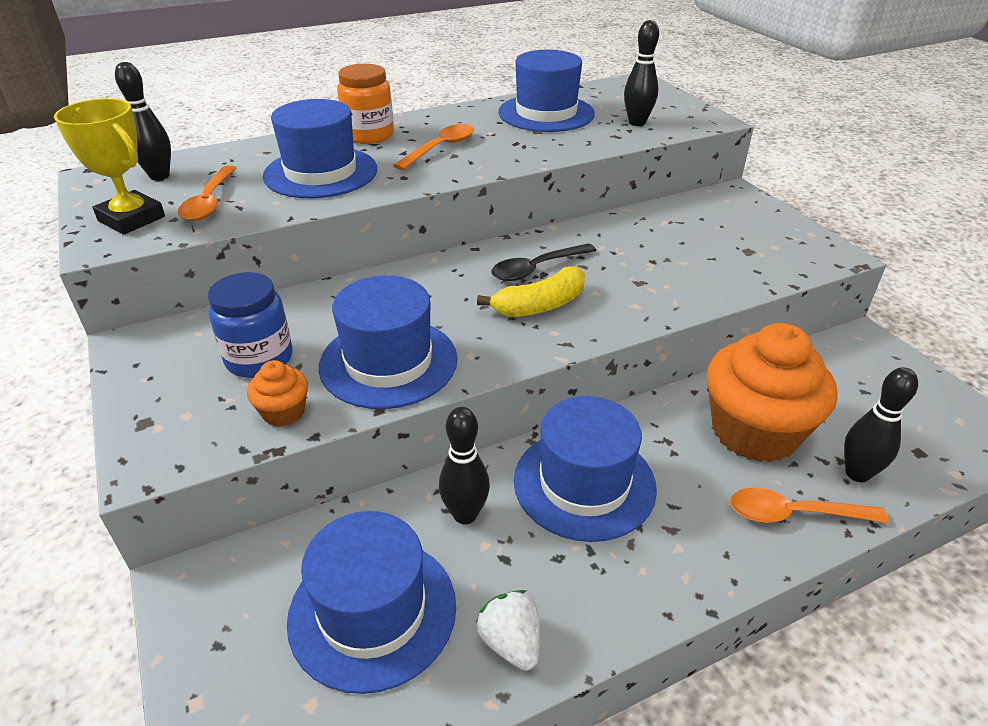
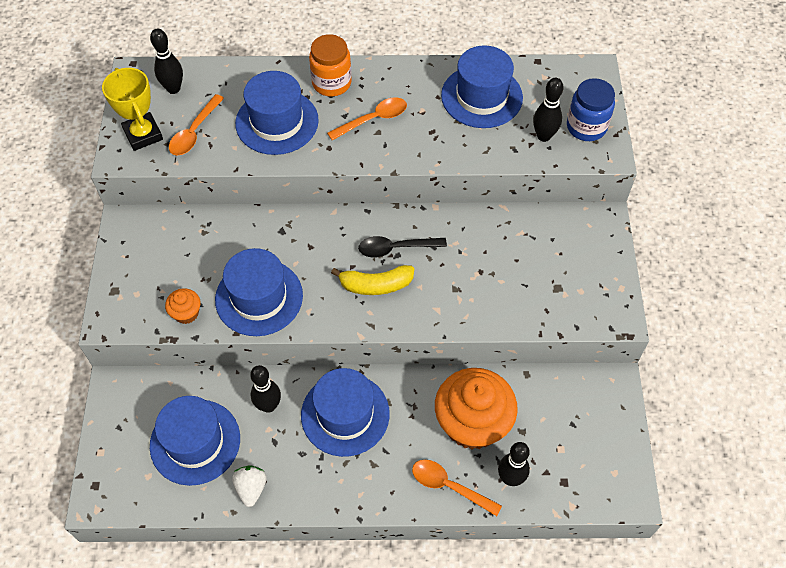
camera: 25 degrees right, 20 degrees up
blue jar [208,272,293,378] -> blue jar moved to [567,78,615,141]

